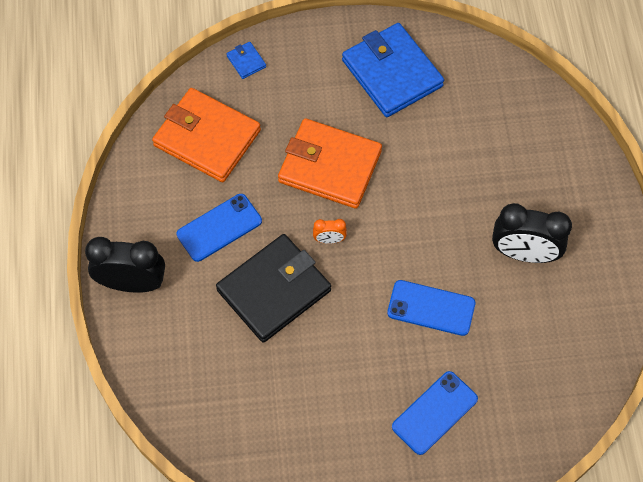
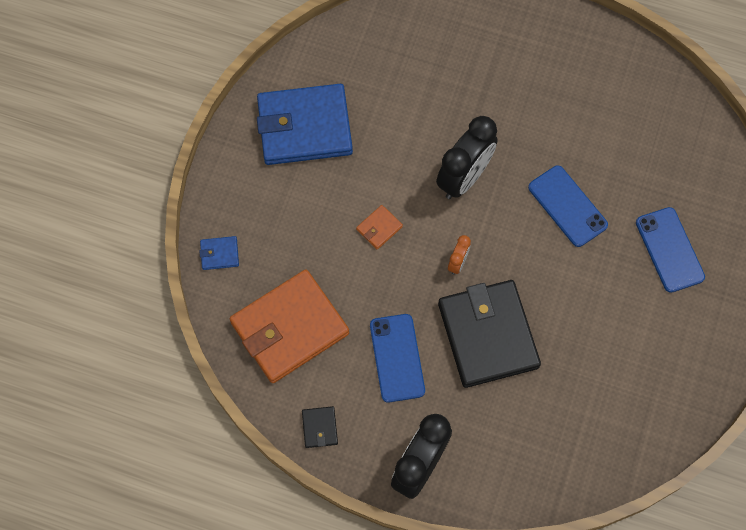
camera: 65 degrees left, 5 degrees up
orange wallet [278,118,382,209] -> orange wallet [356,205,403,250], size x0.40
blue phone [387,280,475,336] -> blue phone turned 75 degrees counterclockwise [528,165,608,247]
black clock [492,203,572,263] -> black clock moved to [436,116,498,199]
none -> black wallet [302,406,338,448]

